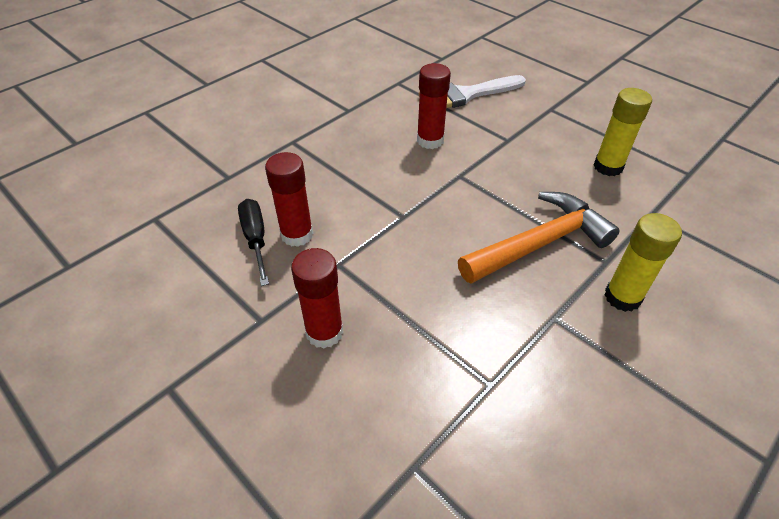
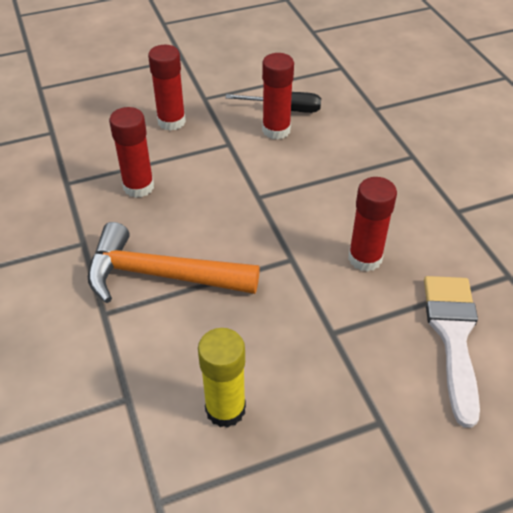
camera: 115 degrees right, 0 degrees up
orange hammer [458,192,620,284] -> orange hammer turned 105 degrees clockwise [88,222,260,303]
yellow glue stick [605,213,682,312] -> none
none -> red glue stick [109,107,154,198]

